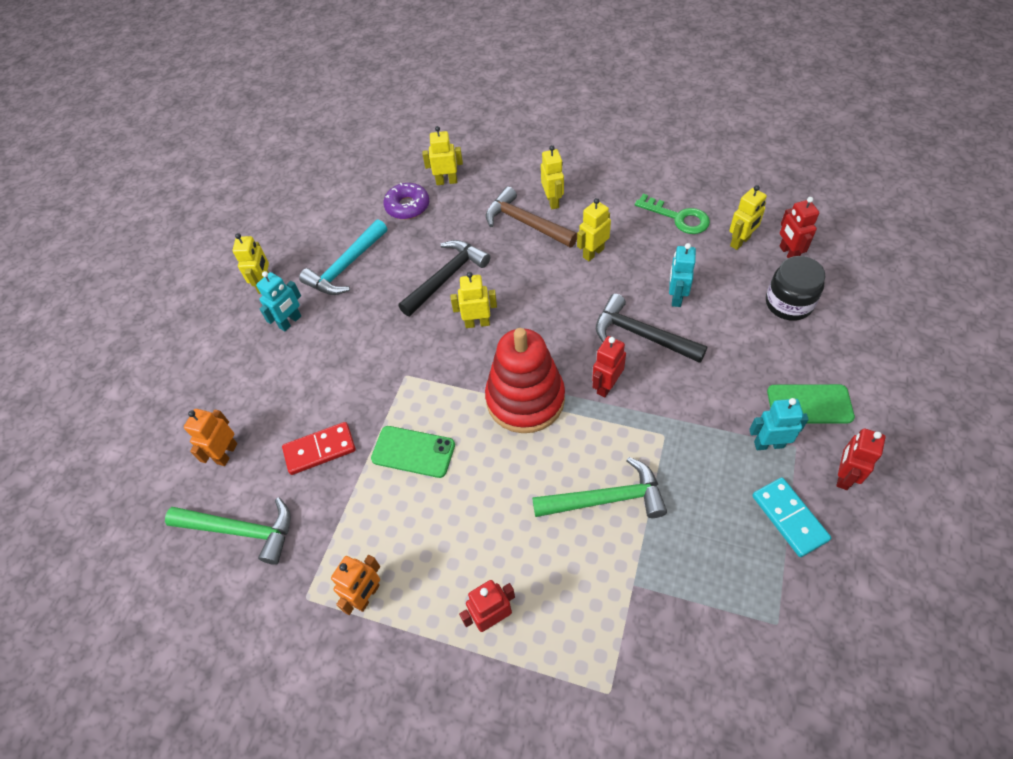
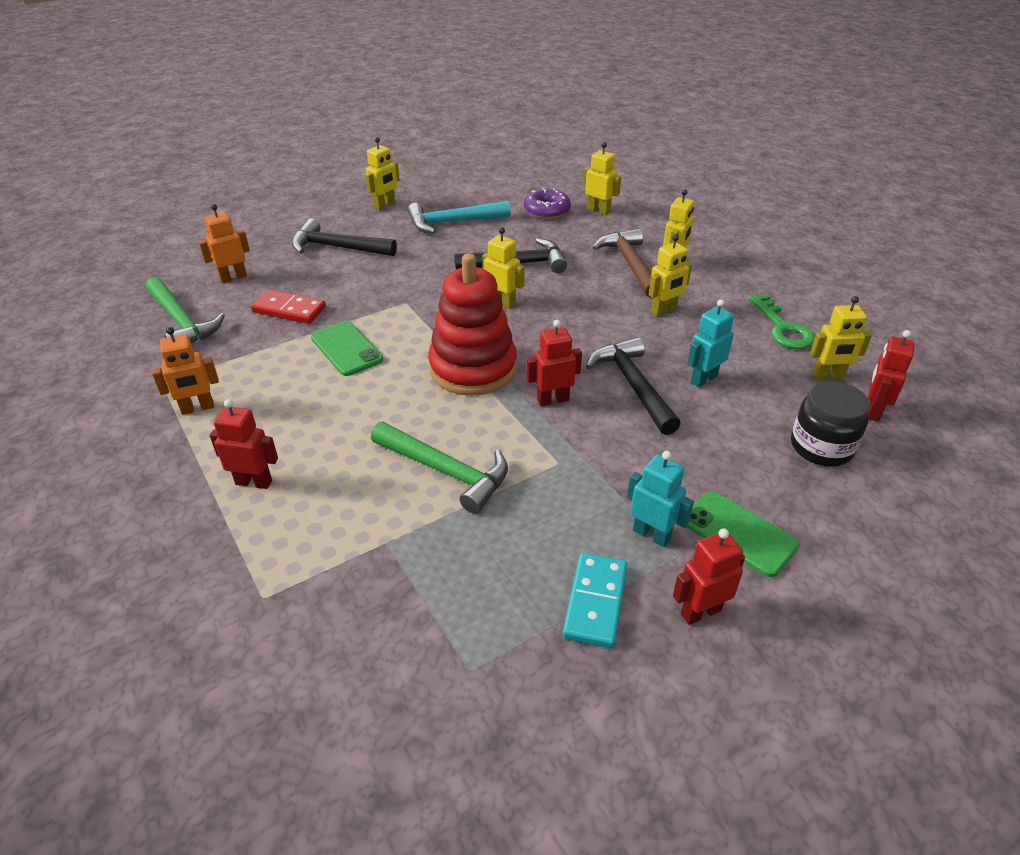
camera: 35 degrees right, 15 degrees down
turquoise robot [256,271,301,331] -> none
yellow robot [577,198,611,261] -> yellow robot turned 150 degrees clockwise [649,234,692,317]
none -> black hammer [292,218,397,256]

